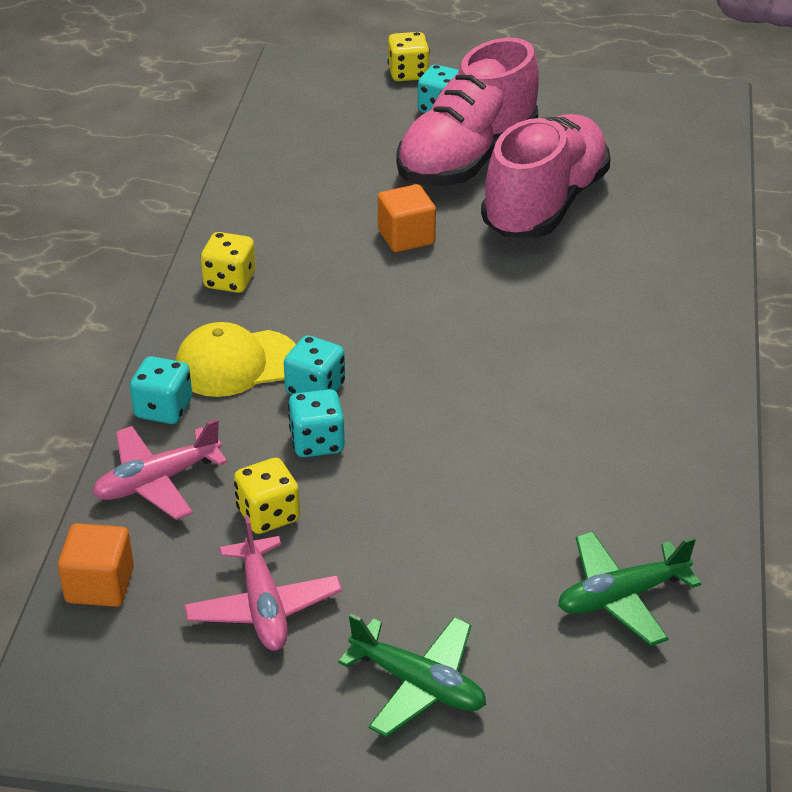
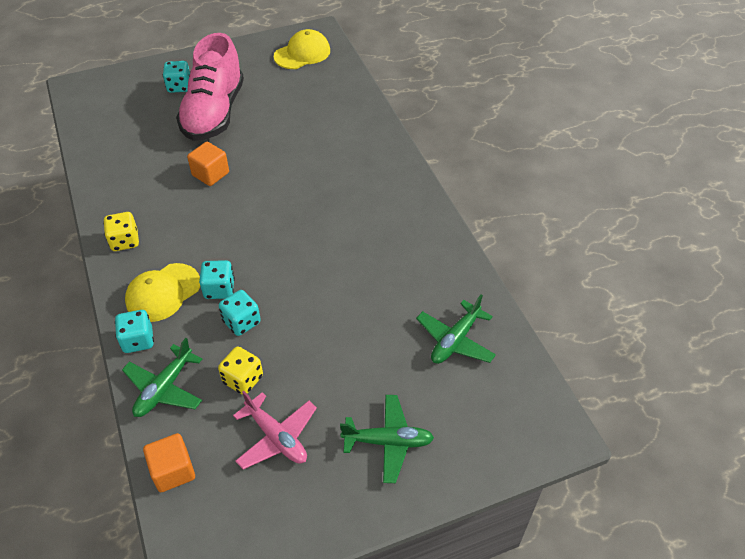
camera: 30 degrees left, 10 degrees up
pink plane [92,419,228,520] -> green plane [122,338,202,417]
yellow dice [387,32,430,81] -> none
pink shoe [481,114,611,238] -> none
none -> yellow cap [274,29,330,69]

